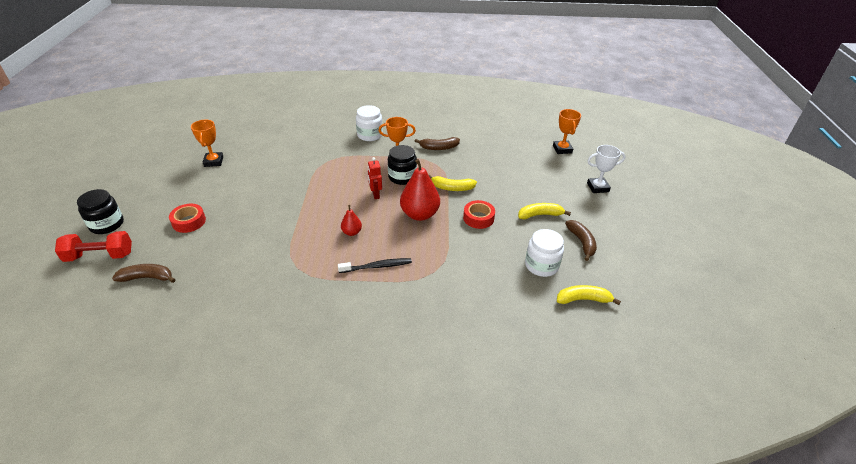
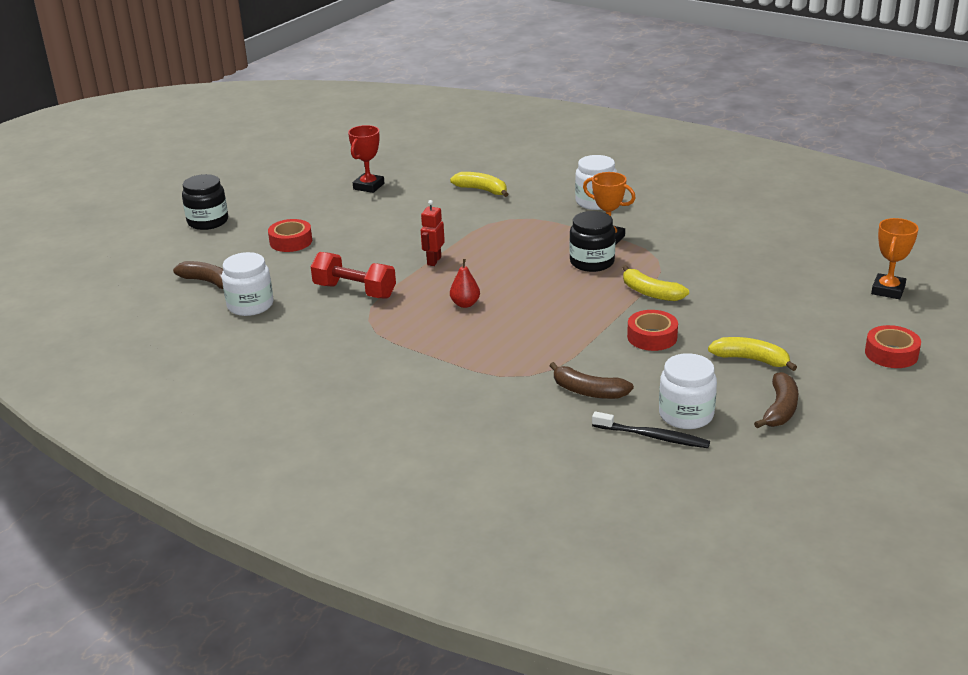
camera: 35 degrees right, 10 degrees down
red dumbbell [55,231,132,262] -> red dumbbell moved to [311,252,396,299]
orange trophy [191,120,223,167] -> red trophy [348,125,384,193]
black toothbrush [338,258,412,273] -> black toothbrush moved to [592,411,710,448]
red robot [368,157,382,199] -> red robot moved to [421,200,445,266]
red pear [400,159,440,221] -> none
brown banana [415,137,460,150] -> brown banana moved to [549,362,634,399]
yellow banana [557,285,621,305] -> yellow banana moved to [450,172,508,197]
white trophy [587,145,626,193] -> red tape [865,325,921,368]
none -> white jar [222,252,273,316]

